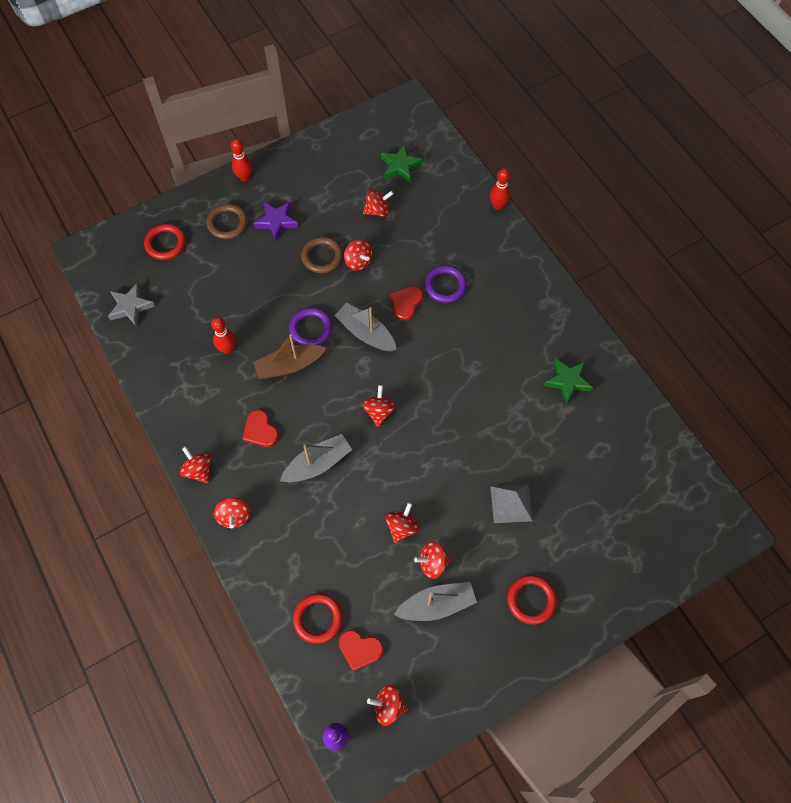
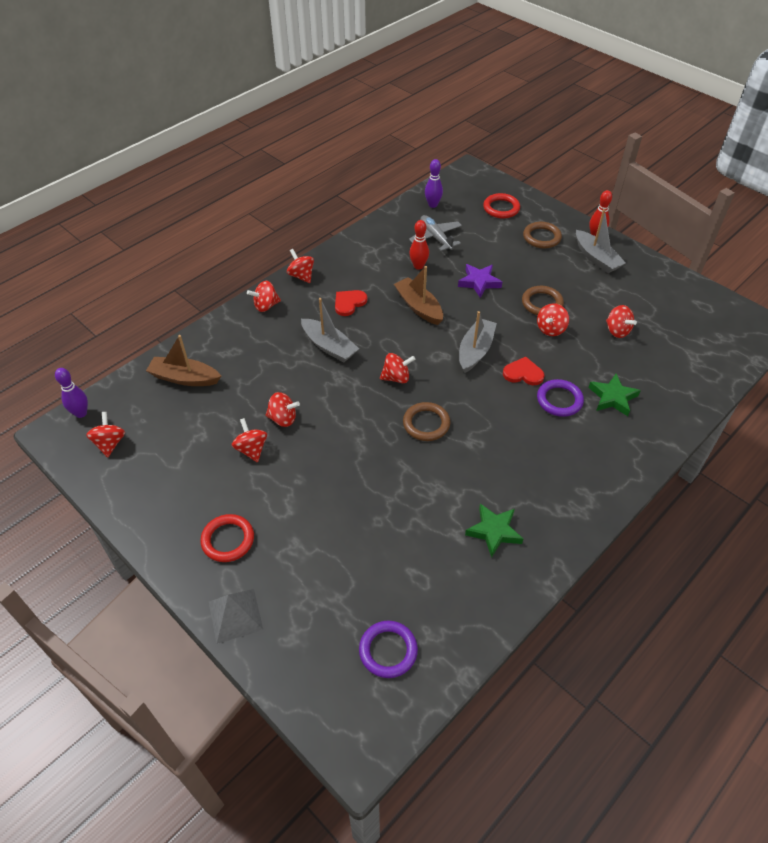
camera: 75 degrees right, 15 degrees down
grey star [108,283,155,326] -> purple bowling pin [425,159,443,208]
red spinning top [180,446,211,483] -> red spinning top turned 75 degrees counterclockwise [287,249,314,283]
purple star [254,202,299,241] -> purple star moved to [458,264,502,298]
purple ring [289,308,332,345] -> purple ring moved to [359,621,418,678]
red ring [293,593,343,644] -> brown boat [146,335,221,386]
red heart [339,630,383,671] -> none
green star [381,144,423,182] -> green star moved to [588,373,641,416]
grey boat [394,582,477,621] -> grey boat moved to [576,209,626,273]
red bowling pin [490,168,510,210] -> none
grey pyramid [490,484,533,523] -> grey pyramid moved to [209,589,263,644]
none -> brown ring [403,402,451,441]
none -> grey plane [409,215,462,251]

